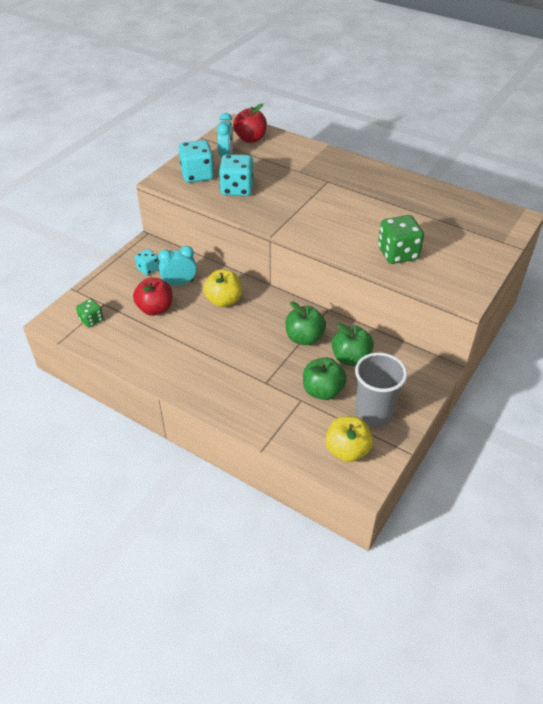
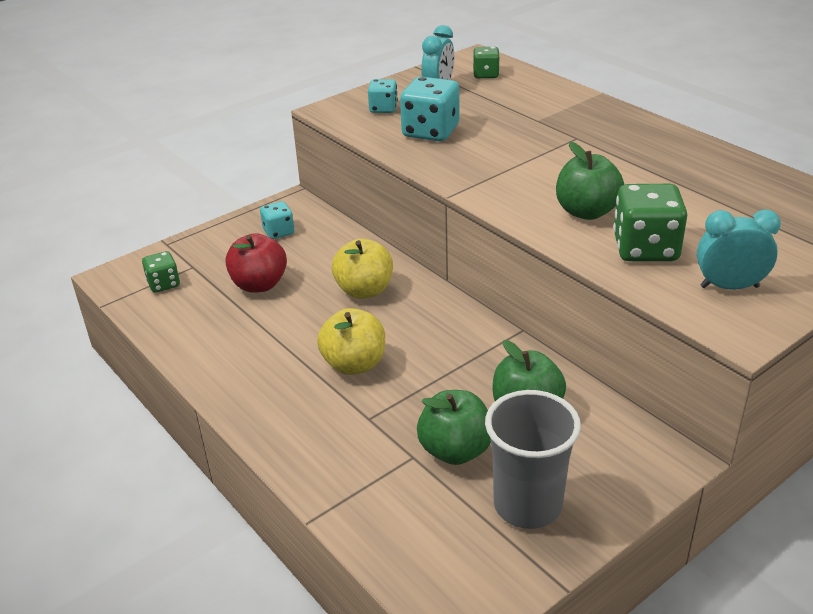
camera: 20 degrees right, 10 degrees down
turquoise clock [158,246,197,286] -> turquoise clock moved to [697,209,781,290]
turquoise dice [179,140,214,183] -> turquoise dice [368,79,398,113], size x0.58
red apple [233,103,267,143] -> green dice [473,47,500,78]
green apple [286,301,326,345] -> green apple moved to [556,142,624,220]
yellow apple [325,416,373,462] -> yellow apple moved to [317,308,385,375]

